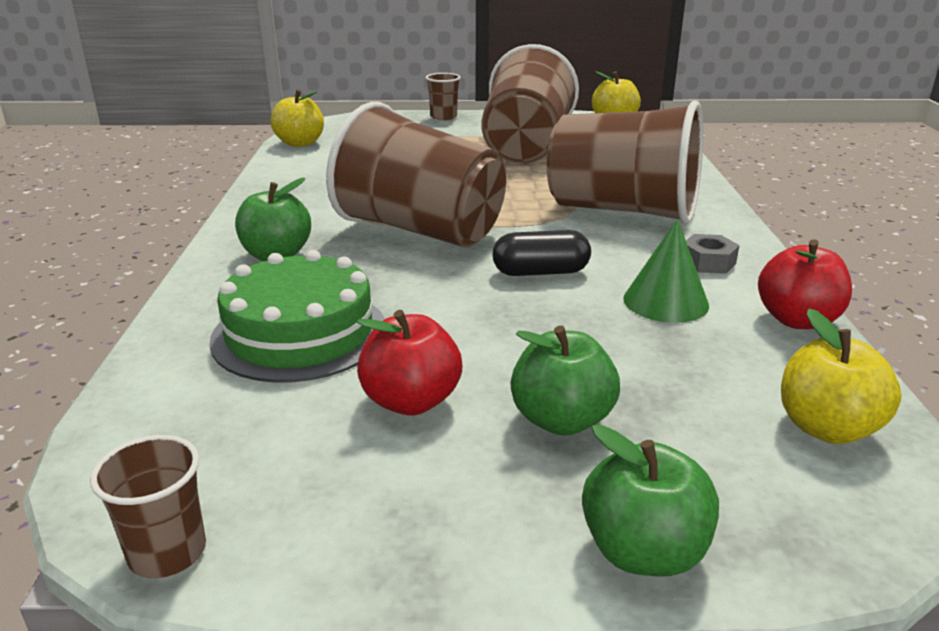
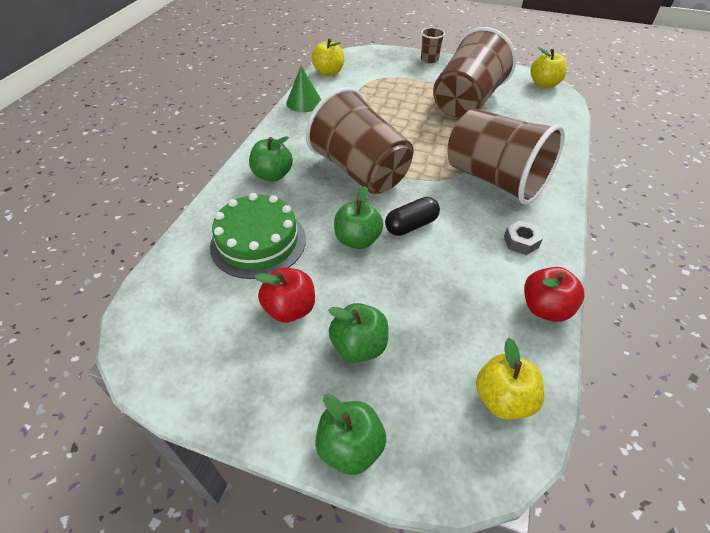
camera: 20 degrees right, 20 degrees up
brown cup [90,435,206,578] -> none
black capsule [493,230,591,276] -> black capsule turned 45 degrees counterclockwise [385,197,440,236]
green cone [624,219,709,323] -> green cone moved to [286,66,321,112]
none -> green apple [334,186,384,249]

